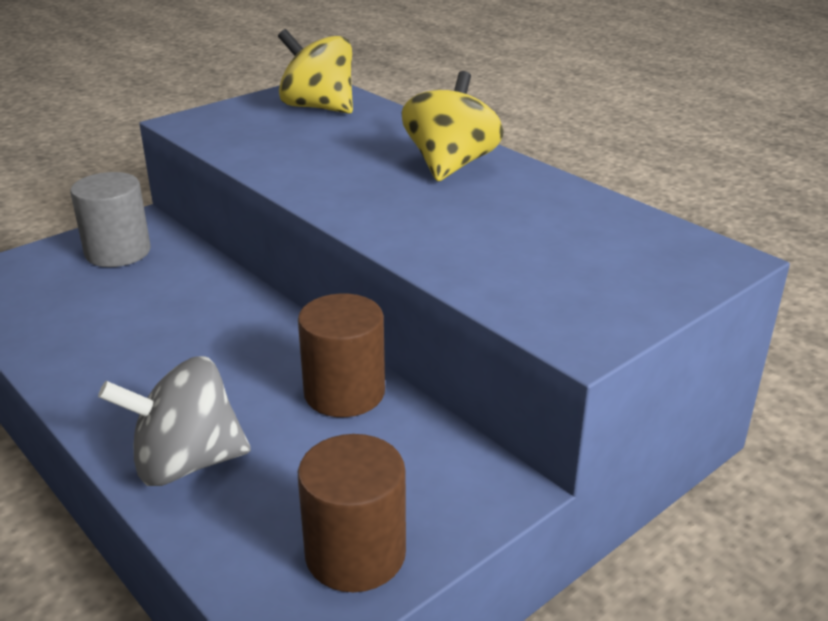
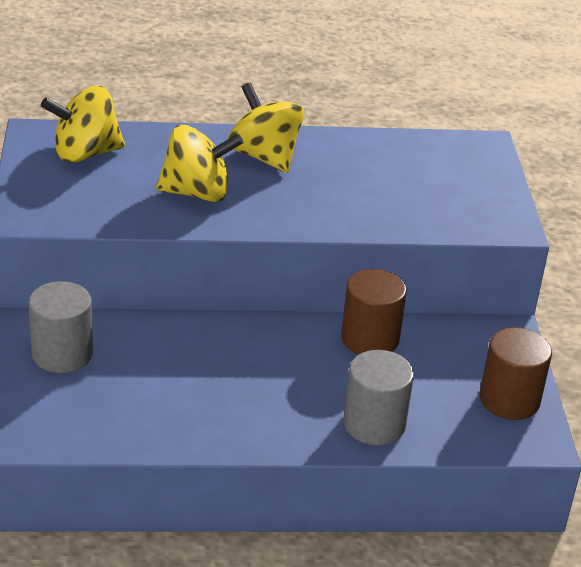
camera: 55 degrees left, 5 degrees up
grey spinning top [98,356,251,486] -> grey cylinder [343,350,414,445]
none -> yellow spinning top [156,125,243,202]

